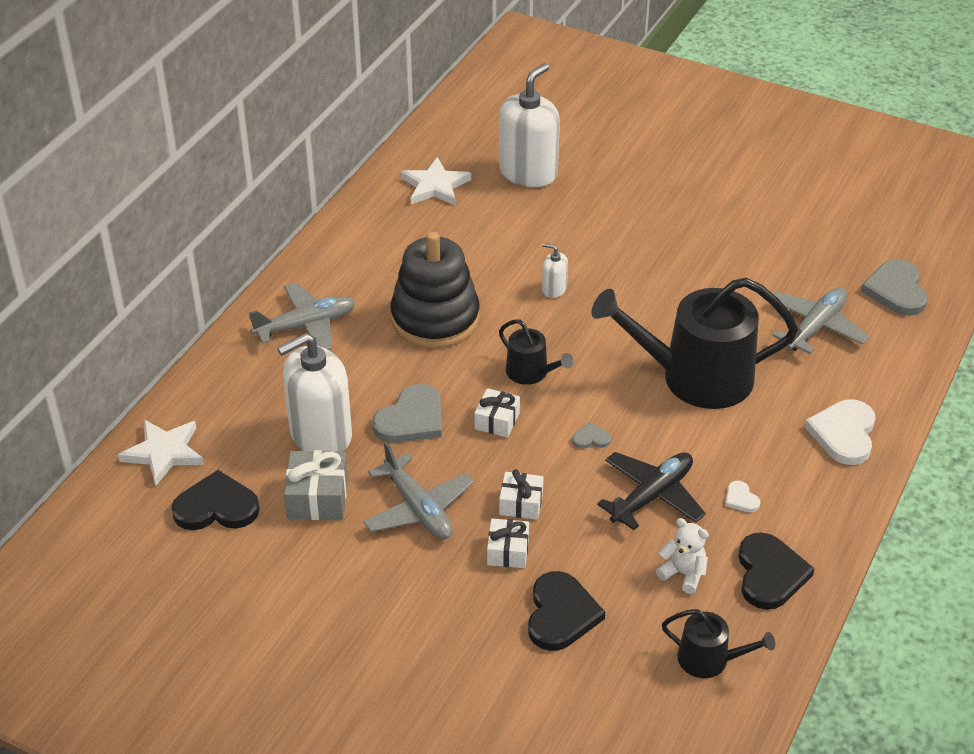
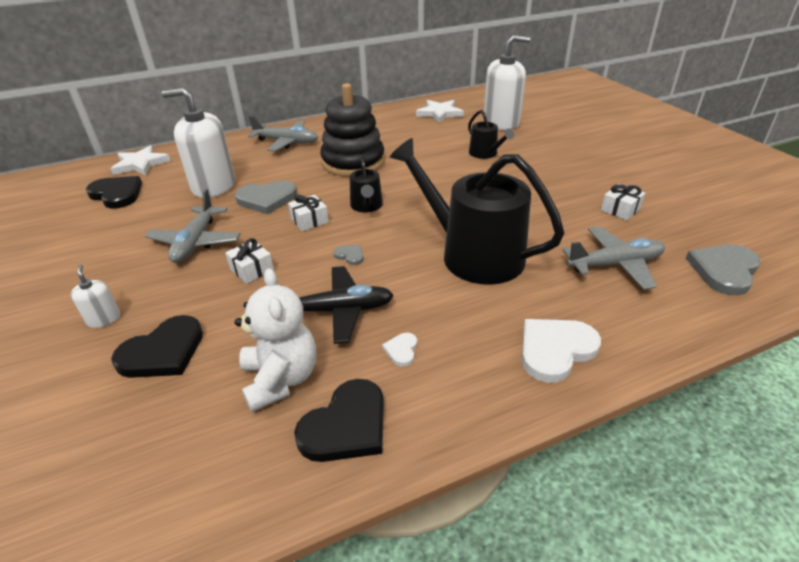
camera: 40 degrees right, 5 degrees down
grey gift [284,450,348,520] -> none
white gift [487,519,529,568] -> white gift moved to [601,184,645,220]
white soap dispenser [542,243,568,298] -> white soap dispenser moved to [71,265,120,328]
white teddy bear [656,518,709,594] -> white teddy bear [235,268,316,412], size x1.66
black watering can [662,609,775,678] -> black watering can moved to [468,110,514,159]

